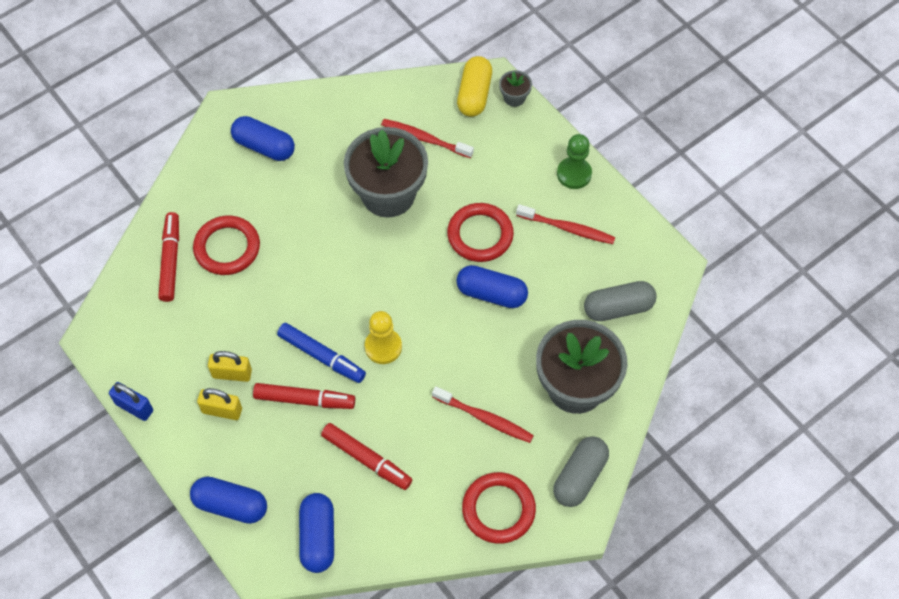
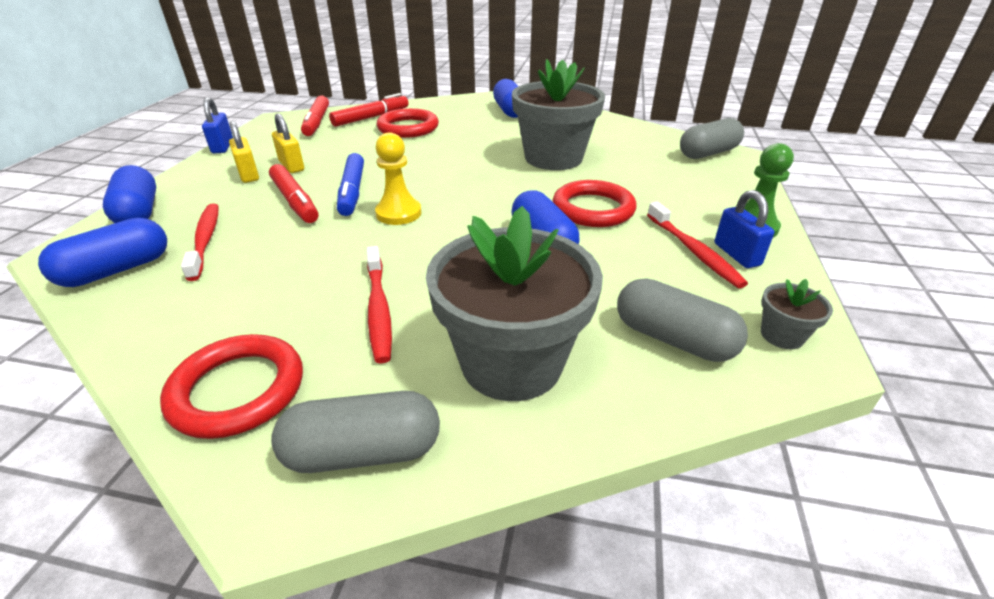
camera: 50 degrees right, 25 degrees down
red marker [321,423,413,490] -> red marker moved to [301,95,329,136]
red toothbrush [381,119,474,158] -> red toothbrush moved to [181,203,218,281]
yellow capsule [457,56,492,117] -> grey capsule [680,118,744,159]
grey flower pot [499,70,532,107] -> grey flower pot moved to [761,279,833,349]
none -> blue padlock [715,190,775,268]

